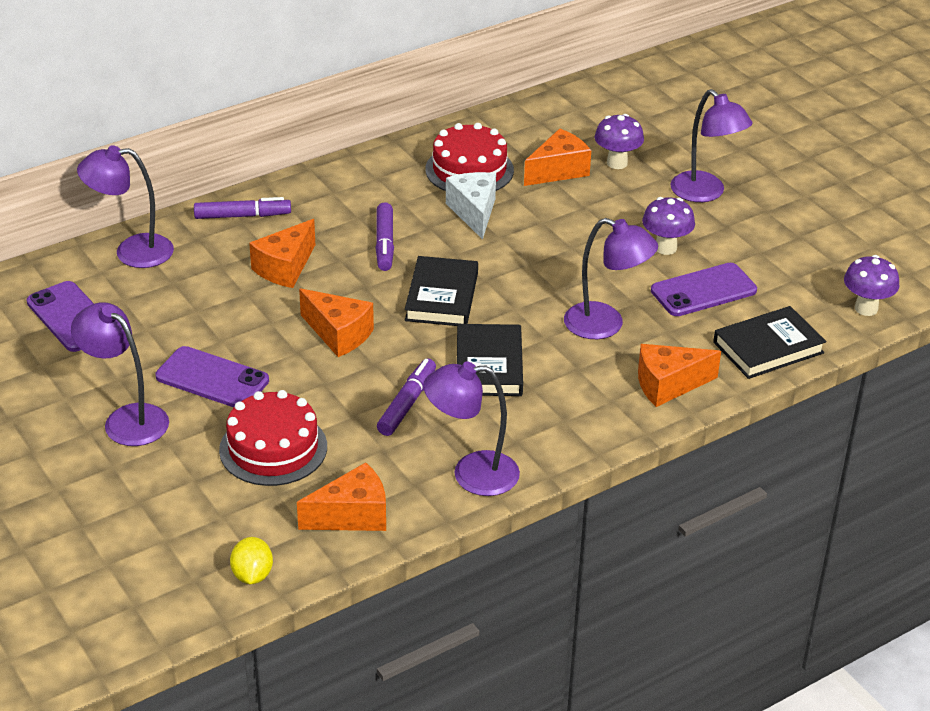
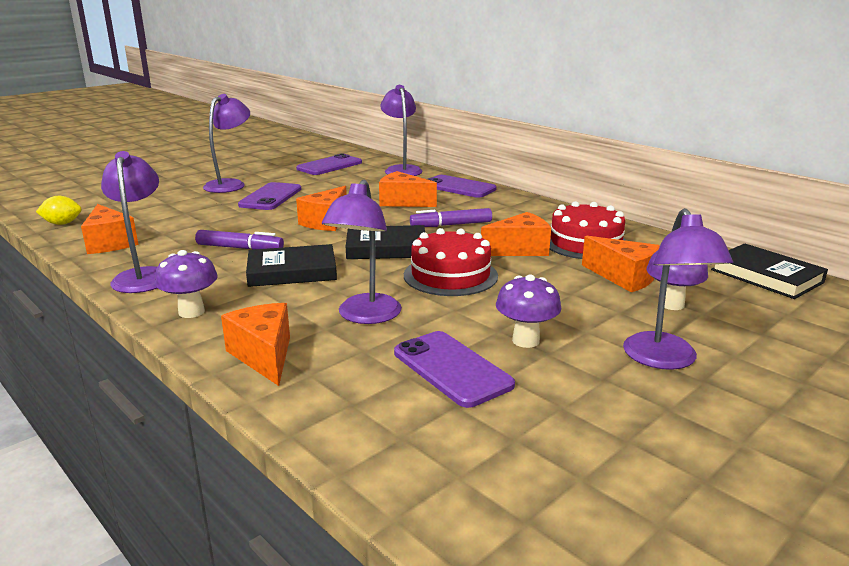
camera: 80 degrees right, 15 degrees down
purple marker [194,197,291,219] -> purple phone [427,175,497,198]
red cake [219,390,327,486] -> red cake moved to [404,228,498,296]
white cheese [446,172,496,240] -> orange cheese [481,212,551,256]
purple lamp [670,89,752,202] -> purple lamp turned 45 degrees counterclockwise [623,208,733,370]
black book [713,306,826,379] -> black book moved to [711,243,828,299]
purple mushroom [844,255,900,316] -> purple mushroom moved to [155,250,218,318]

